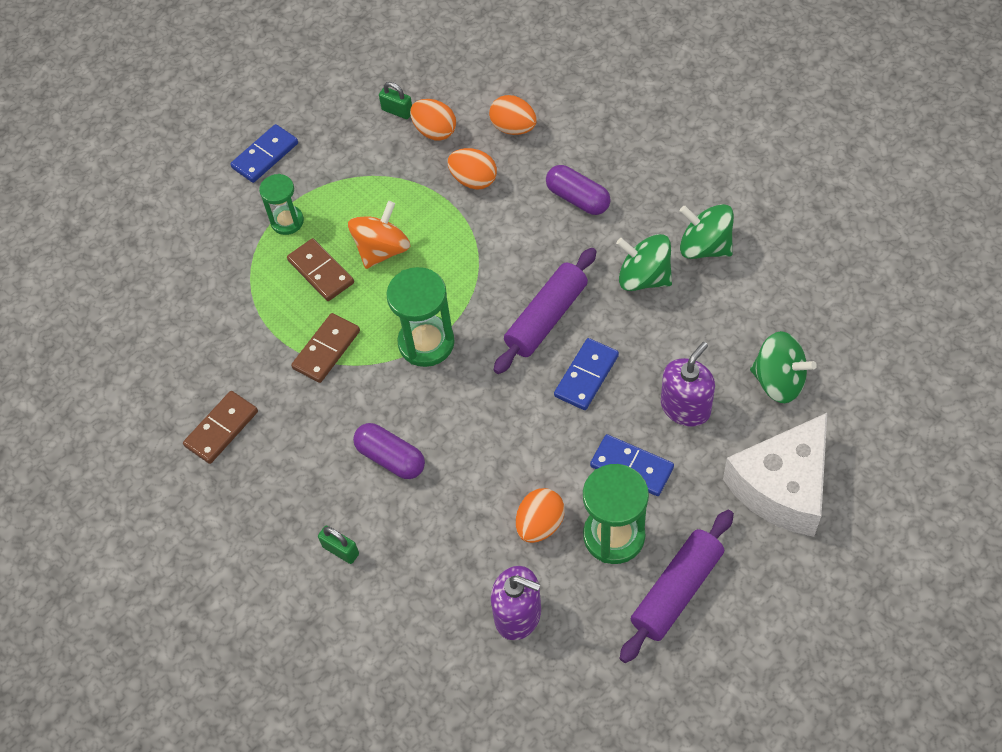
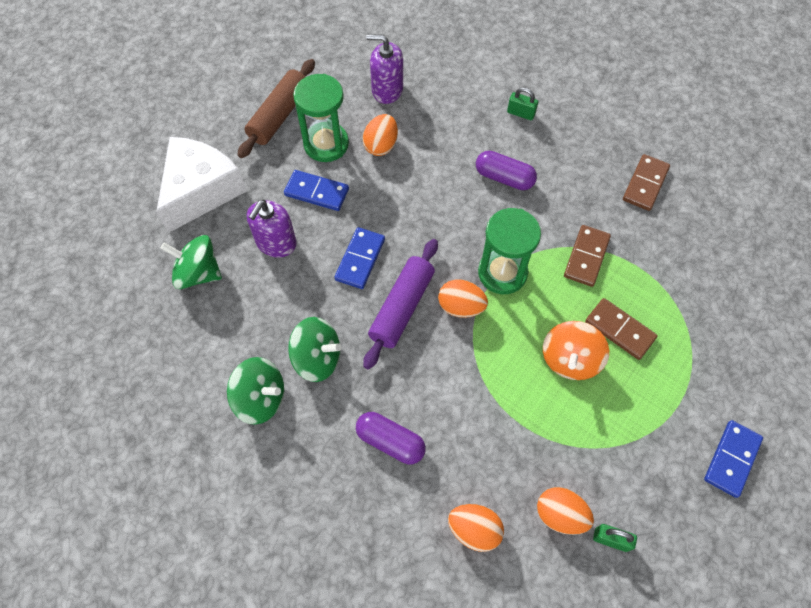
camera: 165 degrees right, 5 degrees up
green hourglass [259,174,304,235] -> none
orange egg [448,148,497,190] -> orange egg moved to [438,279,488,318]
purple rolling pin [620,510,734,663] -> brown rolling pin [237,59,315,158]

